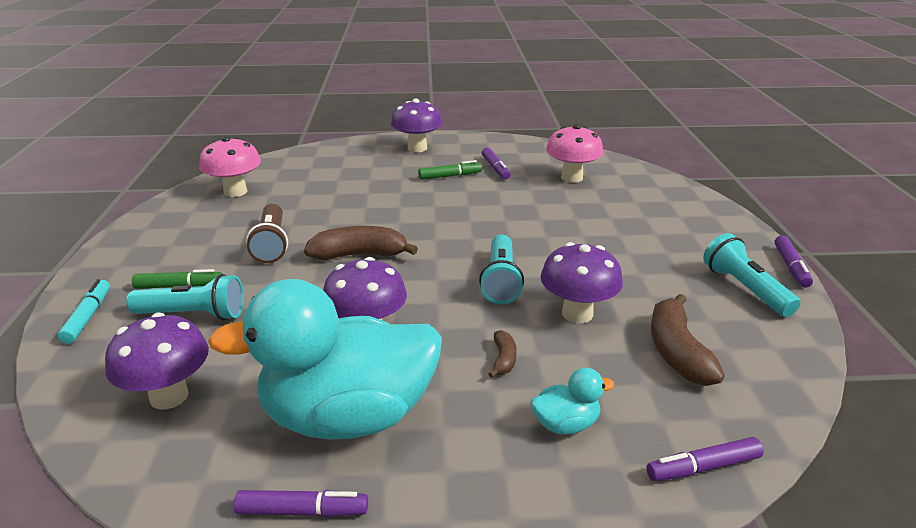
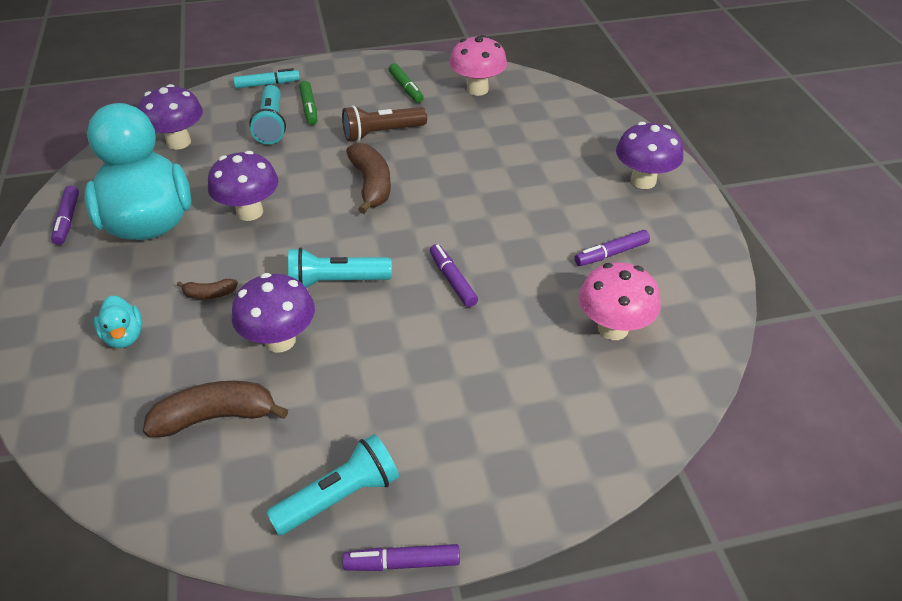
camera: 80 degrees right, 15 degrees up
green marker [418,160,482,180] -> green marker moved to [389,63,424,103]
purple marker [646,437,764,481] -> purple marker moved to [430,244,478,307]

